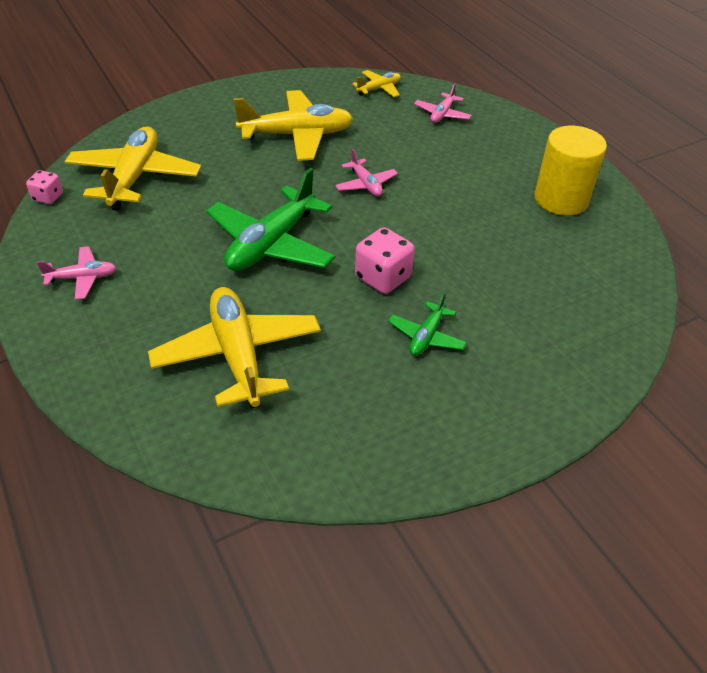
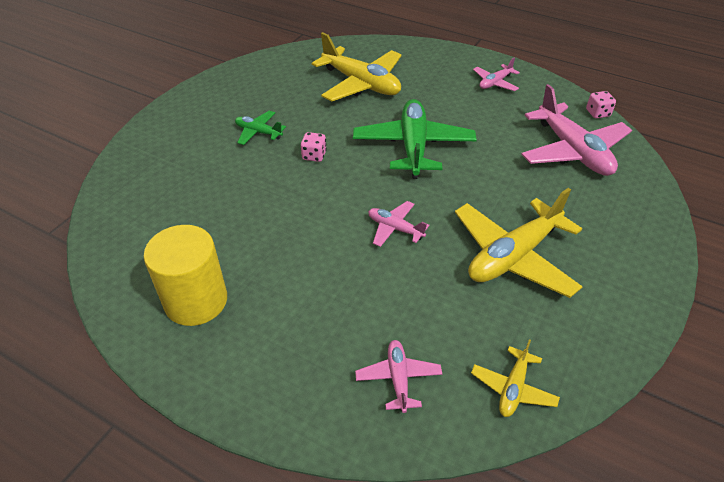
camera: 150 degrees right, 0 degrees up
yellow plane [64,127,201,211] -> pink plane [521,84,632,176]
pink dice [355,228,415,294] -> pink dice [301,132,327,162], size x0.60
green plane [388,293,467,356] -> green plane turned 60 degrees counterclockwise [235,111,286,145]

